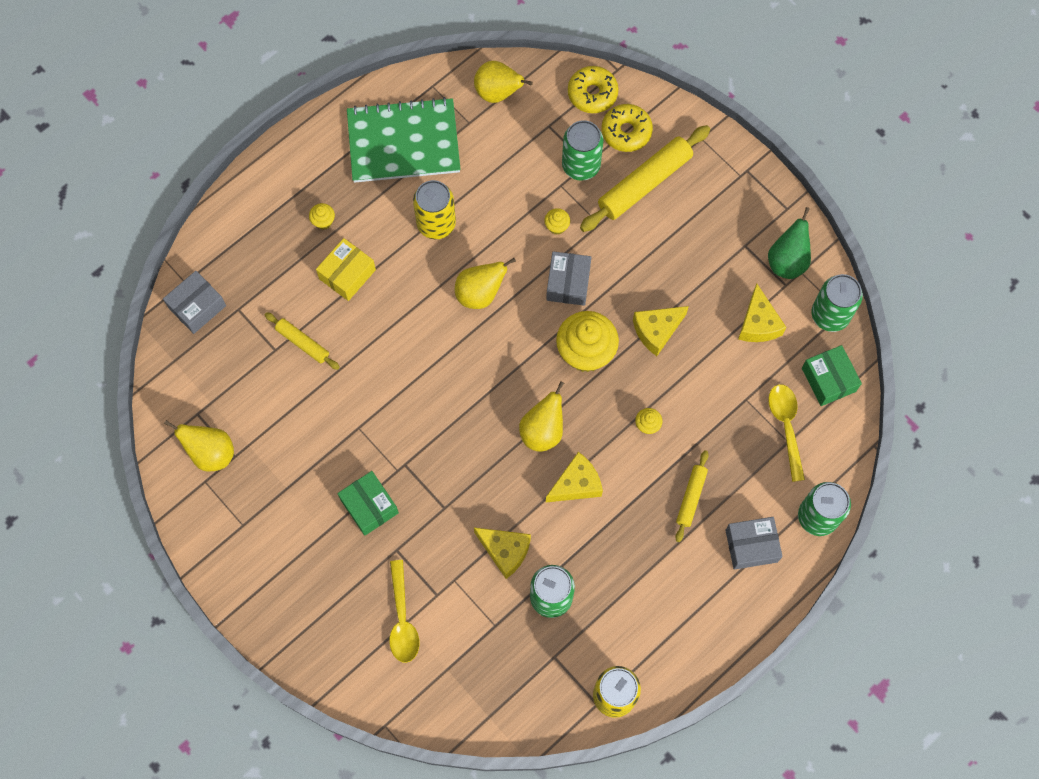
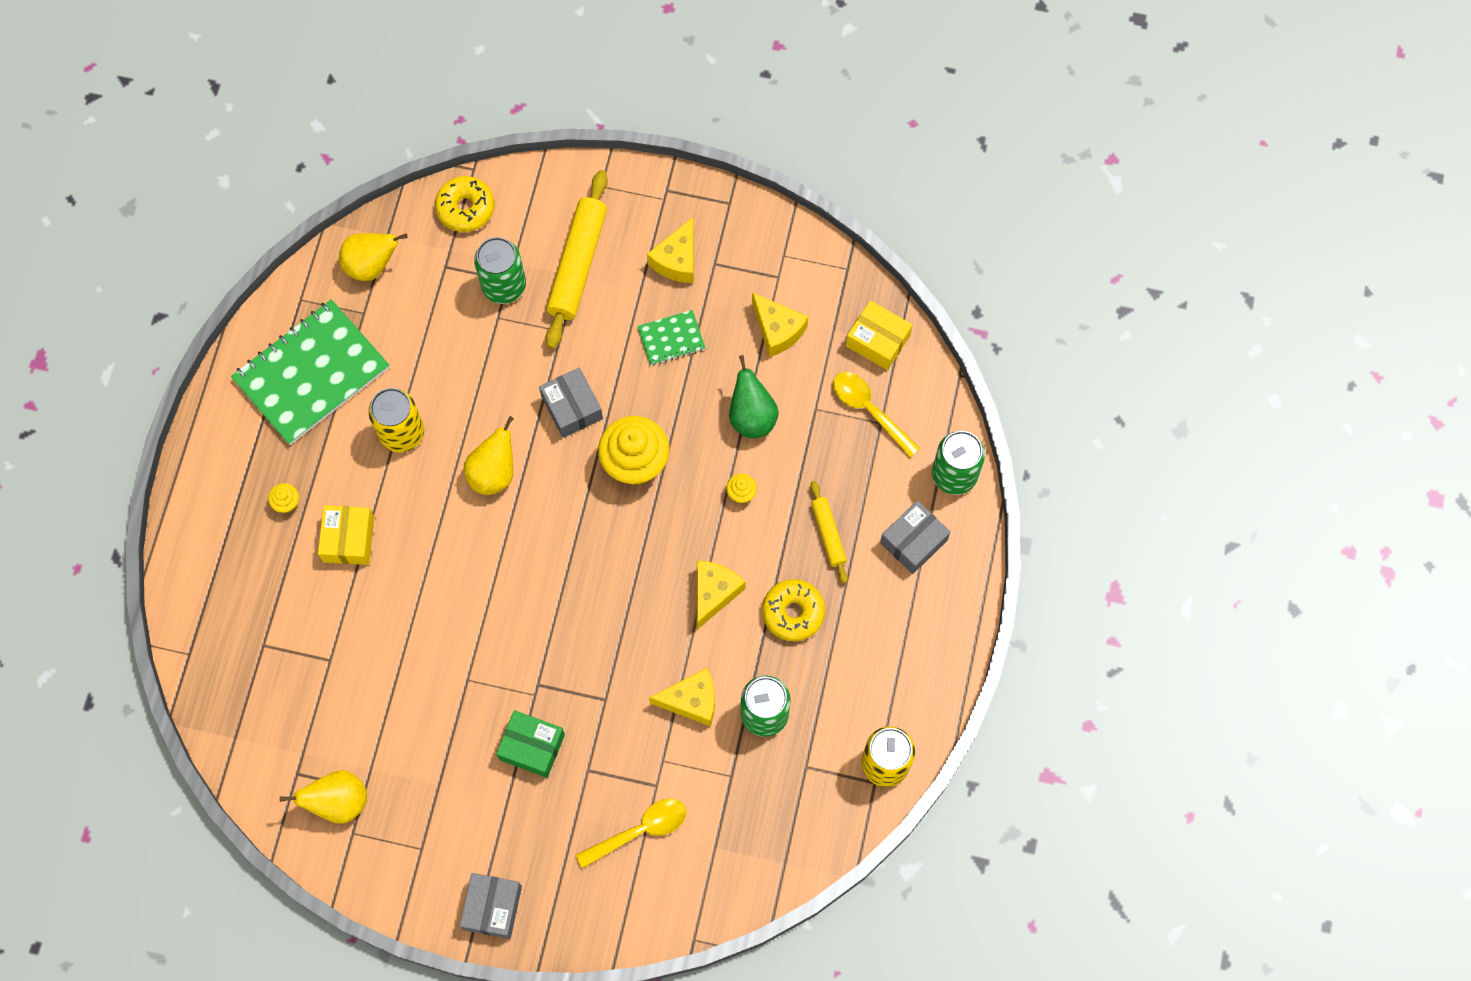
camera: 35 degrees left, 0 degrees up
grey box [163,271,226,334] -> grey box moved to [460,873,522,939]
yellow rolling pin [265,312,340,370] -> none
yellow spoon [389,560,419,663] -> yellow spoon turned 75 degrees counterclockwise [576,799,687,869]
yellow pear [519,381,564,452] -> none
yellow cupcake [544,208,570,235] -> none
yellow donut [601,104,653,152] -> yellow donut moved to [762,579,825,641]
yellow cheese [633,306,689,356] -> yellow cheese moved to [647,217,694,283]
green pear [768,207,811,279] -> green pear moved to [729,355,779,438]
green box [802,345,862,406] -> yellow box [846,300,912,370]
green can [811,274,863,332] -> none
none -> green notebook [637,310,705,365]

